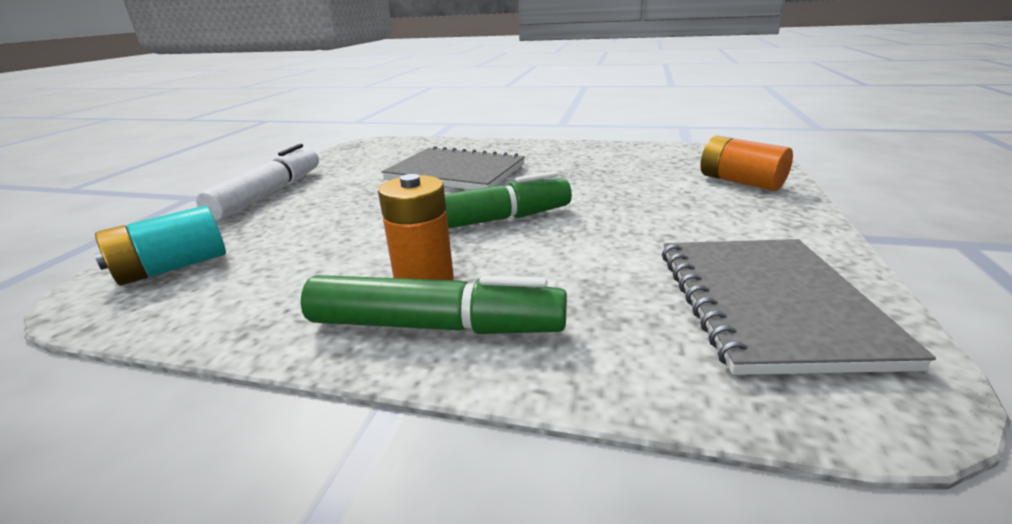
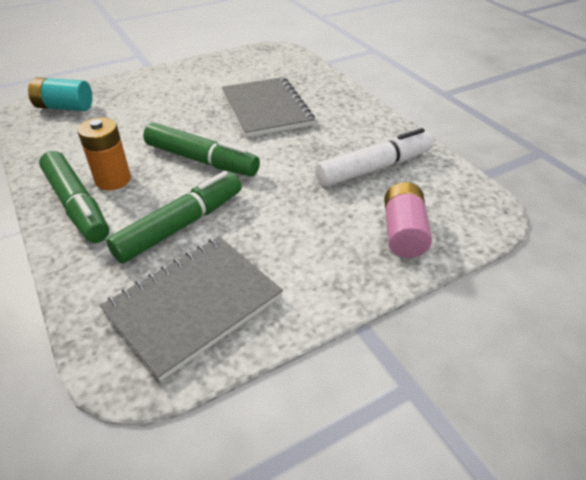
camera: 45 degrees right, 15 degrees up
white marker [196,144,319,221] -> white marker moved to [315,128,434,187]
orange battery [701,136,793,191] -> pink battery [384,182,432,258]
none -> green marker [106,171,242,263]

